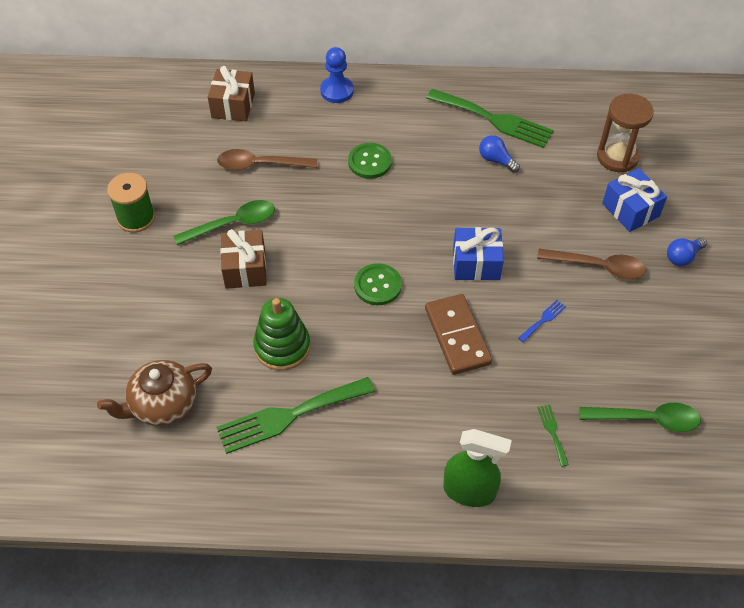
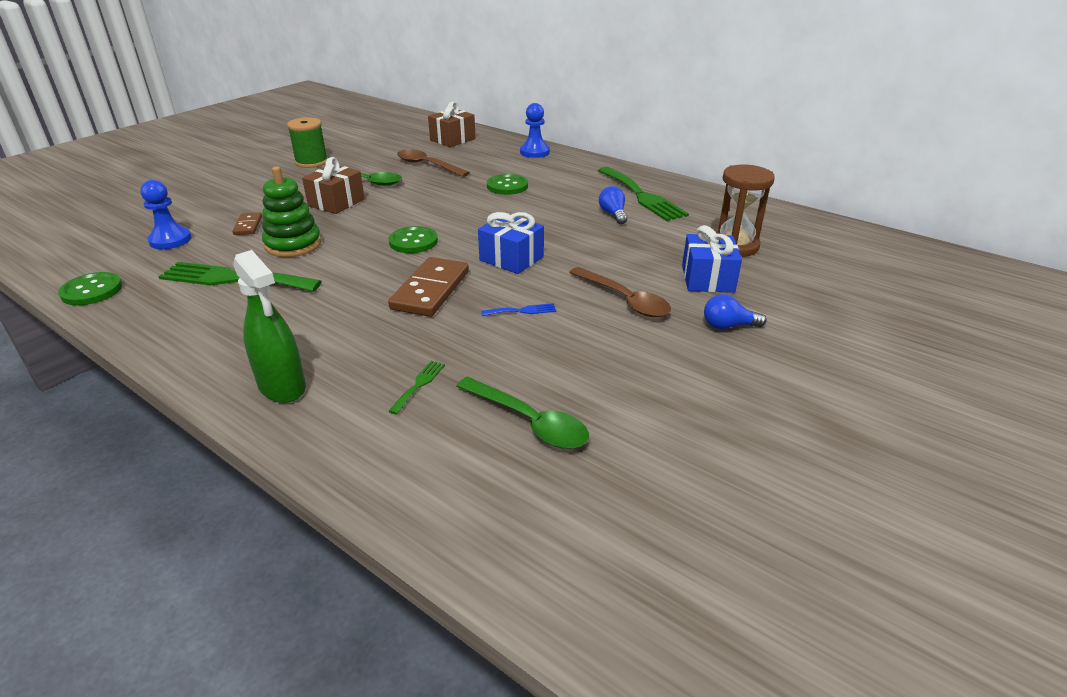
camera: 35 degrees right, 20 degrees down
brown teapot [97,360,212,426] -> blue pawn [140,180,192,249]
none -> green button [58,272,122,305]
none -> brown domino [232,212,262,235]

